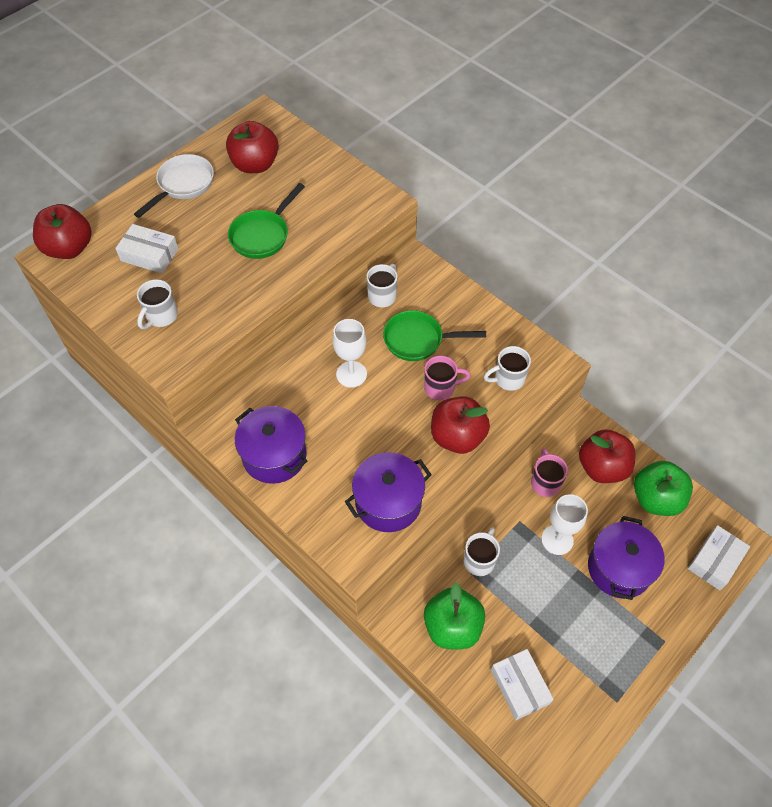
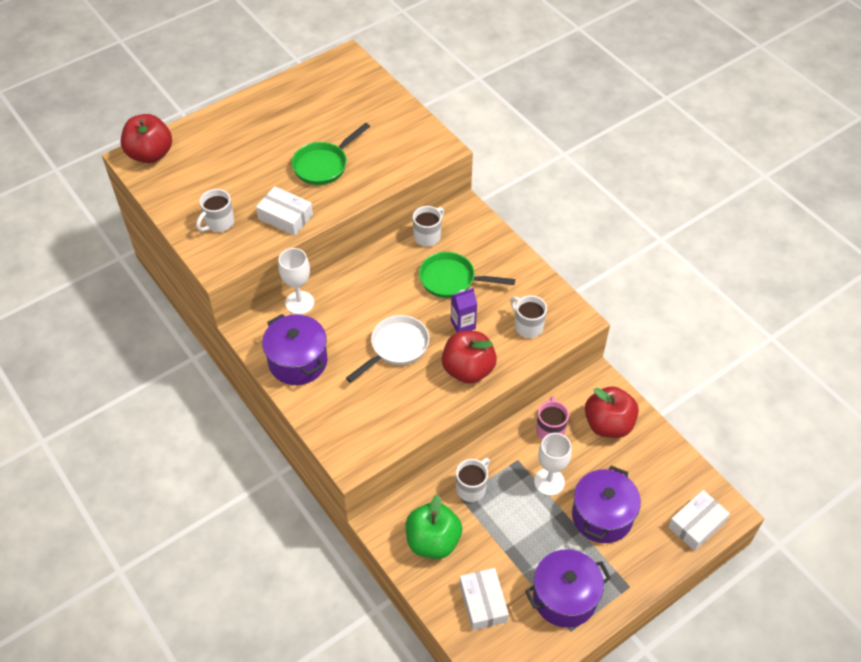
camera: 10 degrees right, 5 degrees down
white box [115,224,178,274] -> white box moved to [256,186,313,236]
white pan [134,154,214,218] -> white pan moved to [346,315,429,383]
red apple [226,121,279,173] -> none
white goblet [332,319,367,388] -> white goblet moved to [278,248,314,314]
purple pot [345,452,432,532] -> purple pot moved to [525,549,611,628]
pink mug [424,356,471,400] -> purple carton [451,288,477,332]
white mug [484,346,531,391] -> white mug turned 60 degrees clockwise [510,295,547,338]
green apple [634,461,693,516] -> none

